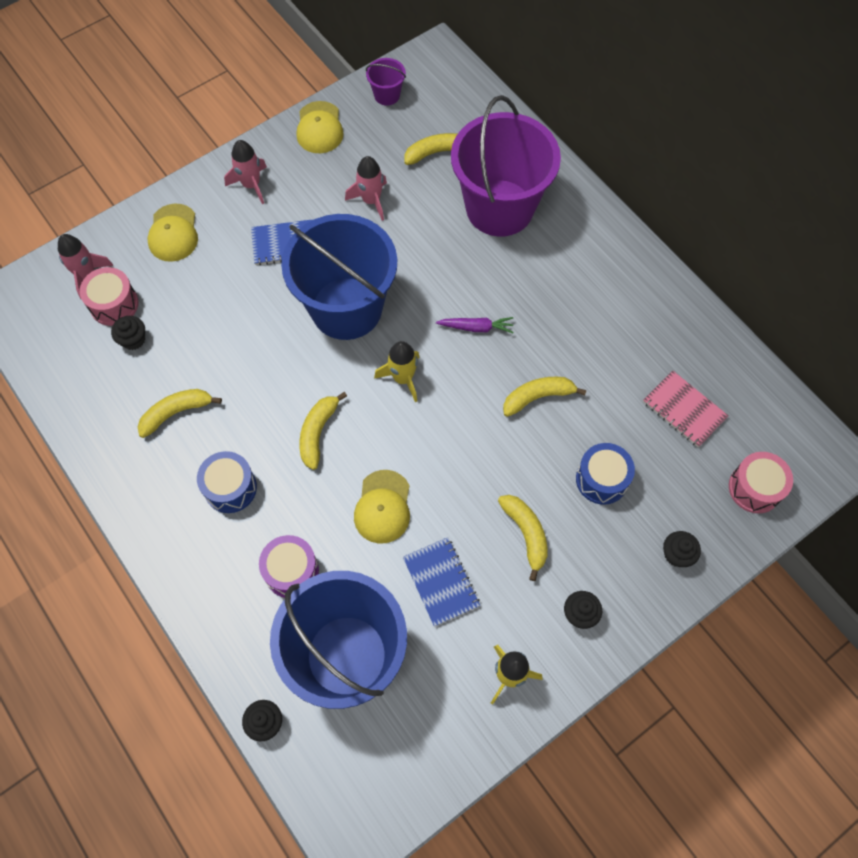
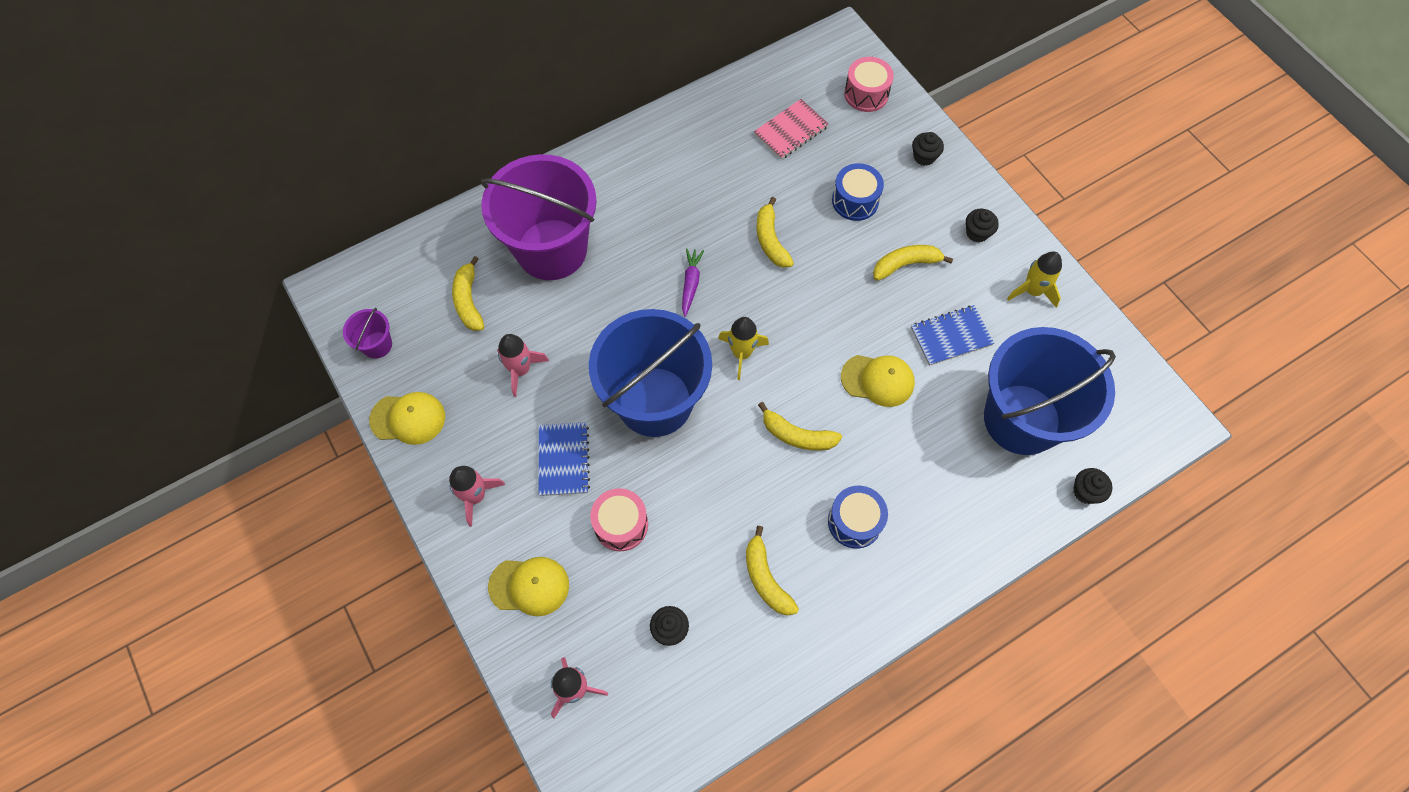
camera: 85 degrees left, 0 degrees up
pink drum [80,267,139,326] -> pink drum moved to [590,488,648,551]
purple drum [259,535,319,598] -> none

